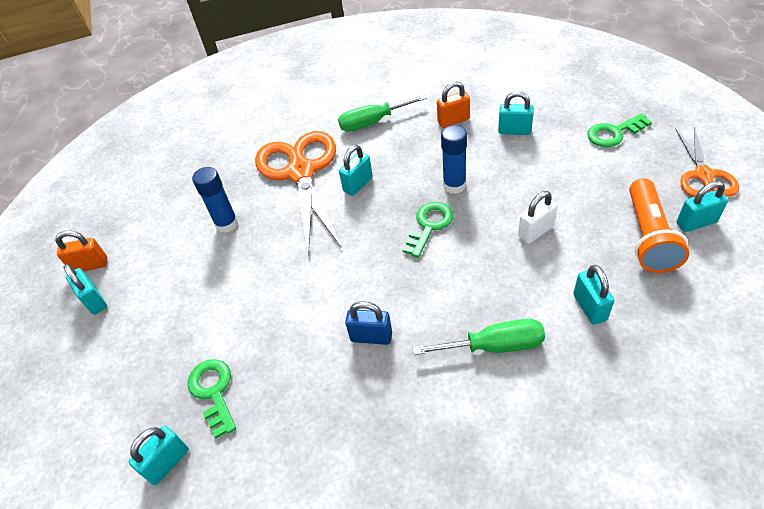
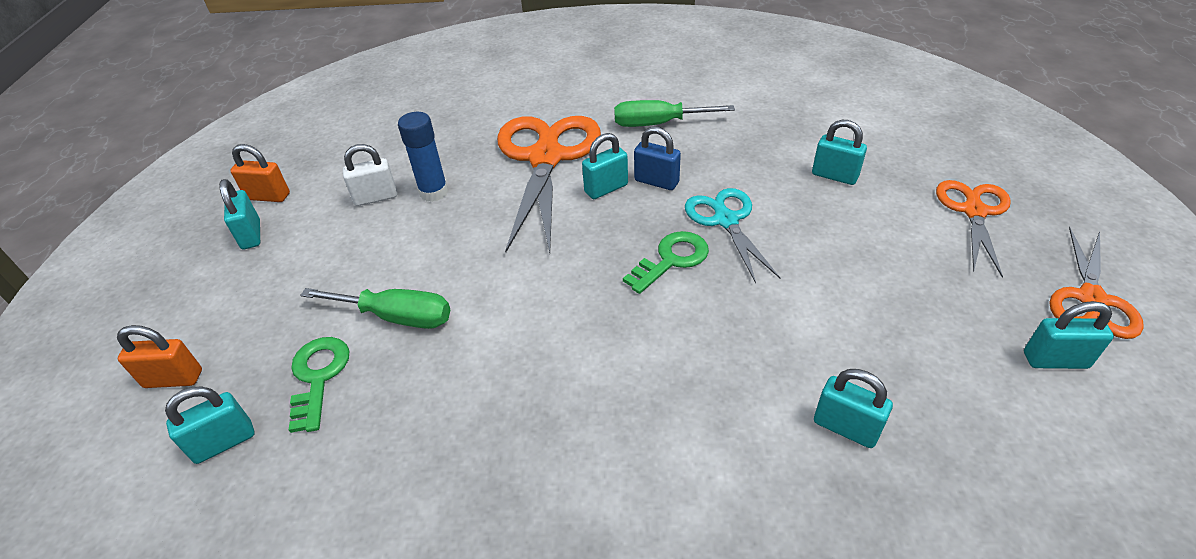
camera: 15 degrees right, 5 degrees down
blue padlock [345,301,392,345] -> blue padlock moved to [634,126,681,190]
green screwdriver [413,319,545,355] -> green screwdriver moved to [300,288,450,329]
orange padlock [437,82,470,128] -> orange padlock moved to [117,325,202,388]
blue glue stick [441,125,467,194] -> turquoise scissors [685,188,780,283]
white padlock [518,191,558,244] -> white padlock moved to [343,144,397,206]
turquoise padlock [573,265,614,325] -> turquoise padlock turned 60 degrees counterclockwise [814,369,893,448]
green key [587,113,652,147] -> orange scissors [936,180,1011,277]
orange flashlight [629,178,689,273] -> none

